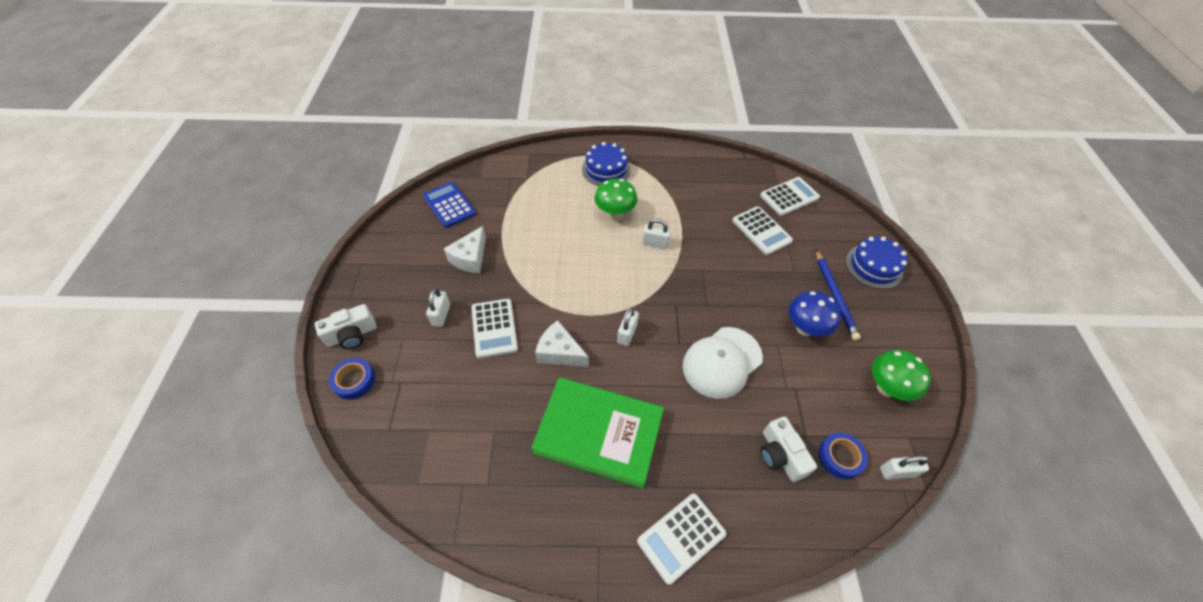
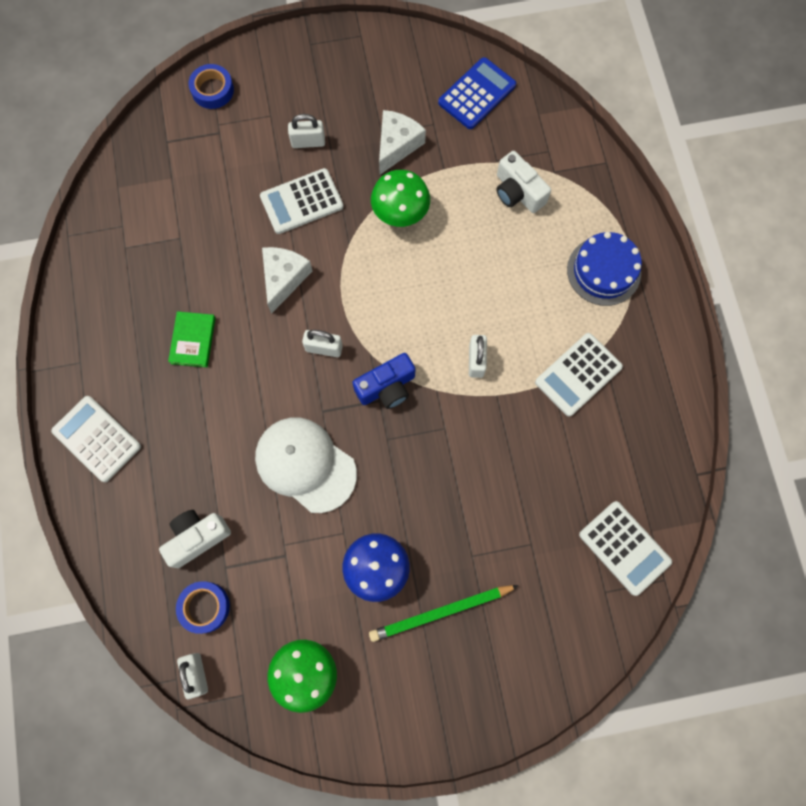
camera: 80 degrees right, 20 degrees up
white camera [315,304,377,349] -> white camera moved to [496,151,551,213]
white cheese [444,226,486,273] -> white cheese turned 105 degrees clockwise [379,110,426,174]
green book [531,377,664,489] -> green book [168,311,216,367], size x0.44
green mushroom [595,179,637,220] -> green mushroom moved to [371,170,430,227]
white calculator [732,206,793,255] -> white calculator moved to [535,333,623,417]
blue pencil [816,250,861,341] -> green pencil [369,585,519,642]
blue cake [846,237,907,289] -> none
none -> blue camera [352,353,415,409]

